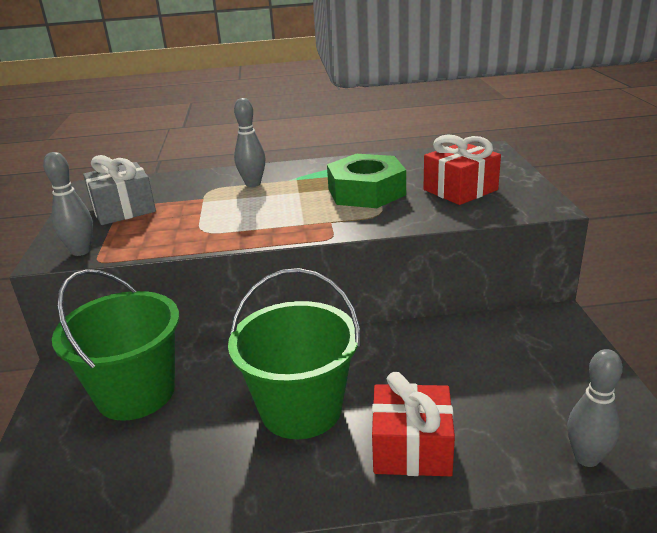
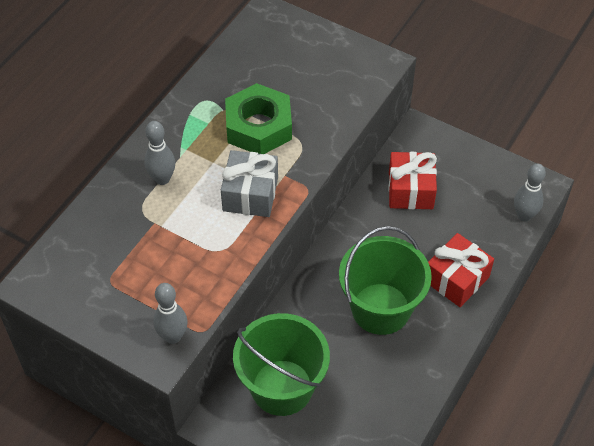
camera: 55 degrees left, 25 degrees up
grey gift [83,155,156,225] -> grey gift moved to [221,150,278,217]
red gift [423,134,501,205] -> red gift moved to [388,152,437,209]

